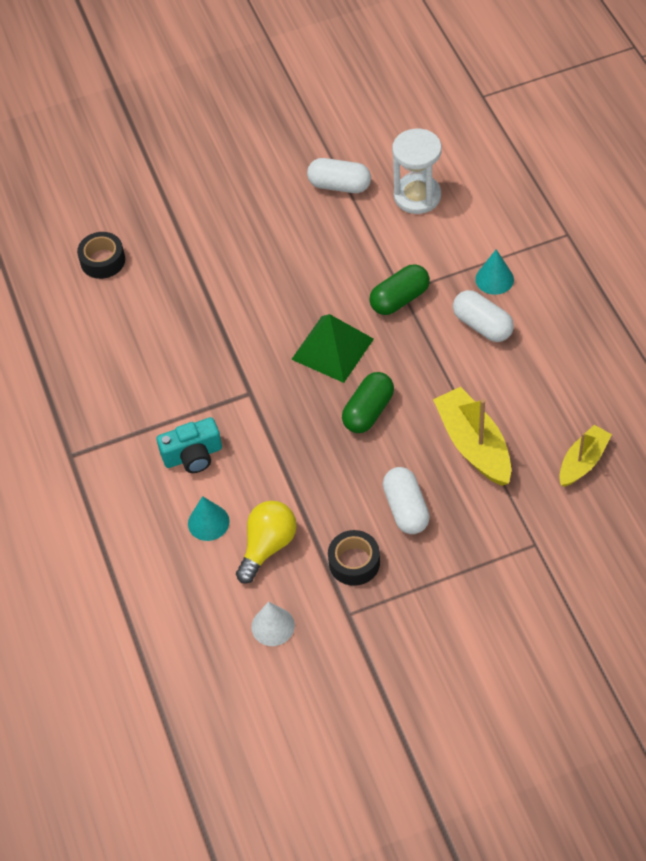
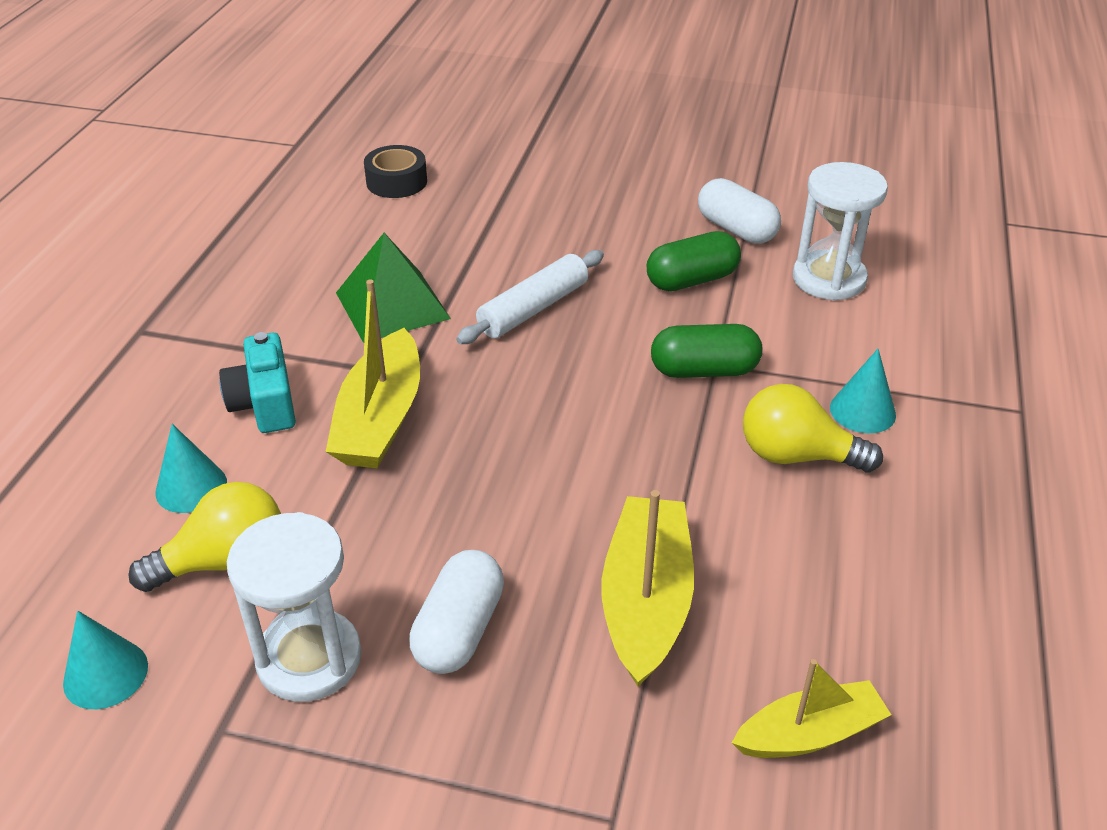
camera: 30 degrees right, 15 degrees down
turquoise camera [157,417,222,473] -> turquoise camera turned 60 degrees clockwise [219,332,296,433]
white cone [251,602,295,646] -> turquoise cone [63,611,148,709]
green pyramid [291,314,374,383] -> green pyramid moved to [336,233,451,343]
black tape [328,530,380,586] -> white hourglass [227,512,362,702]
green capsule [342,372,394,433] -> green capsule moved to [647,231,741,291]
white capsule [453,290,514,342] -> yellow light bulb [743,384,883,472]
none -> yellow boat [325,279,420,468]
none -> white rolling pin [456,250,604,344]

